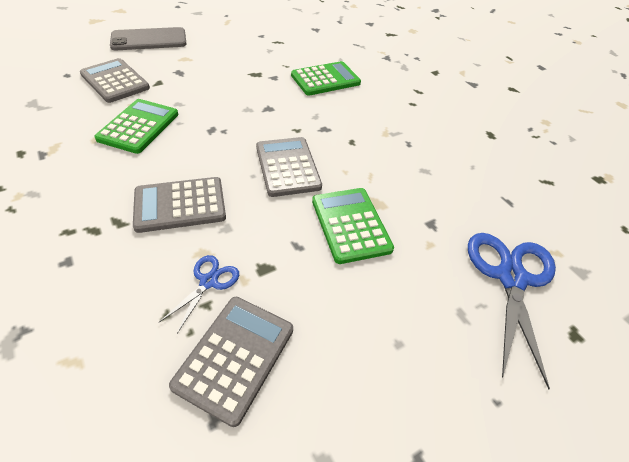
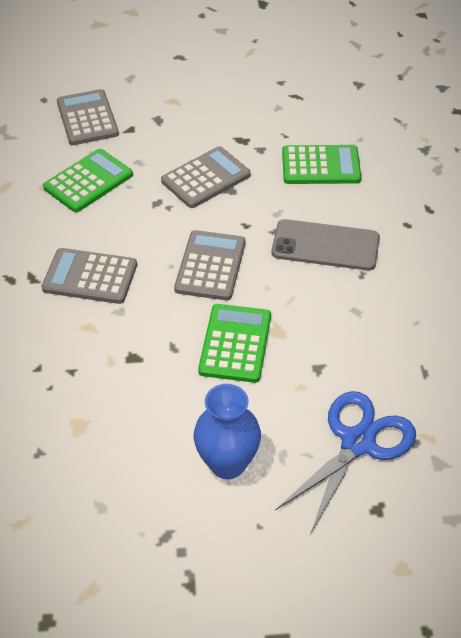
camera: 30 degrees right, 0 degrees up
grey phone [110,27,186,50] -> grey phone moved to [272,219,380,271]
blue scissors [159,255,239,334] -> none
grey calculator [169,297,293,427] -> grey calculator moved to [161,146,251,208]
none -> blue vase [194,384,261,479]

